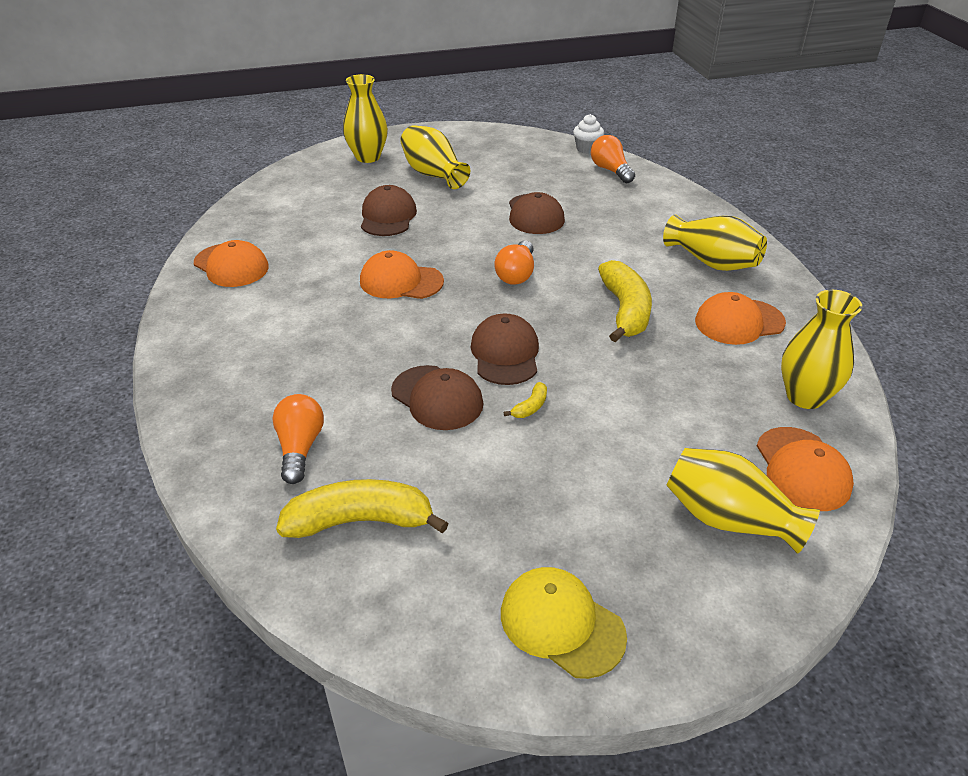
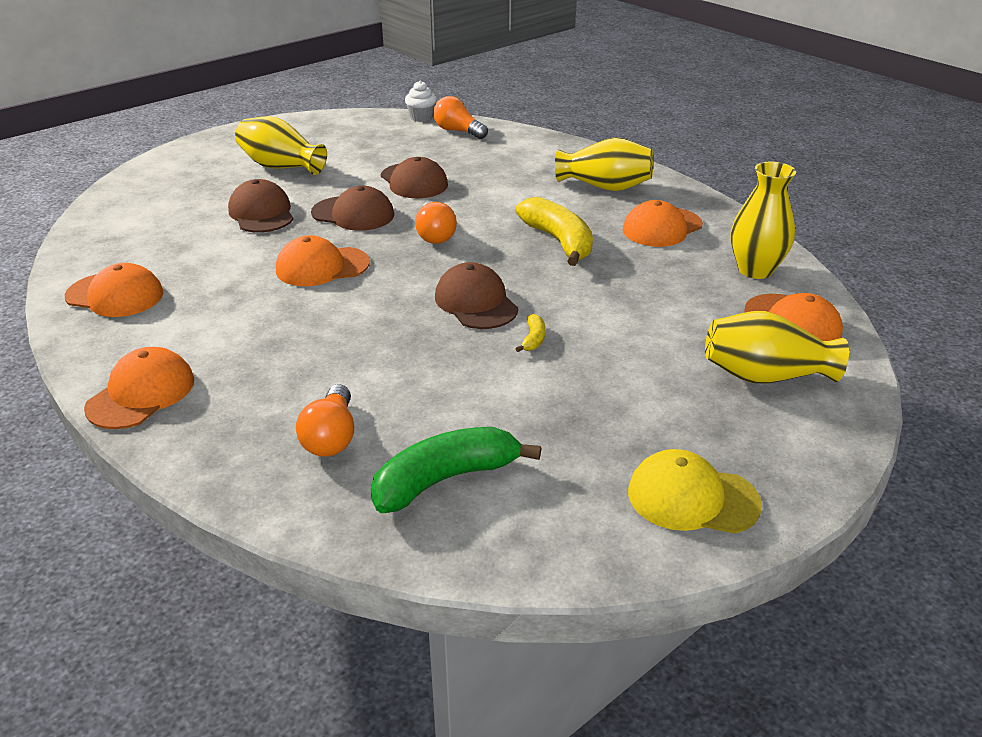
camera: 25 degrees left, 5 degrees down
orange light bulb [272,394,324,484] -> orange light bulb turned 150 degrees counterclockwise [296,384,354,457]
yellow banana [276,479,449,538] -> green banana [371,427,541,513]
yellow vase [343,74,388,163] -> none
brown cap [391,365,483,430] -> brown cap moved to [311,186,394,231]
none -> orange cap [84,347,194,429]

